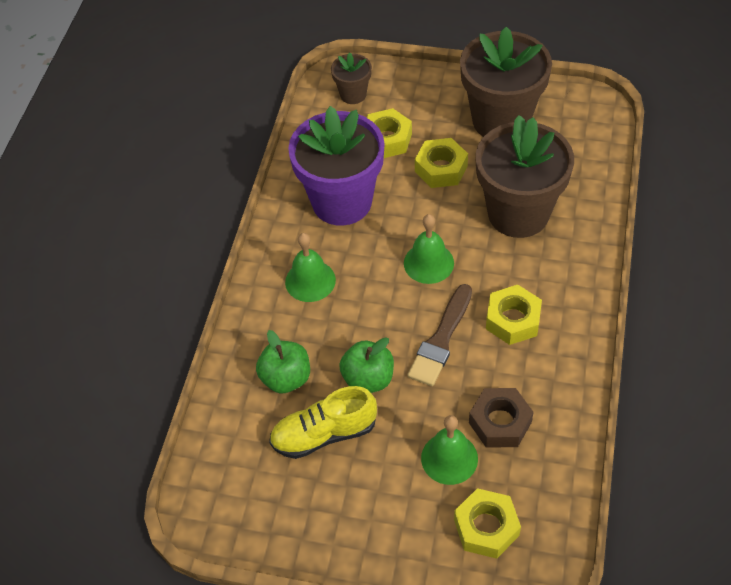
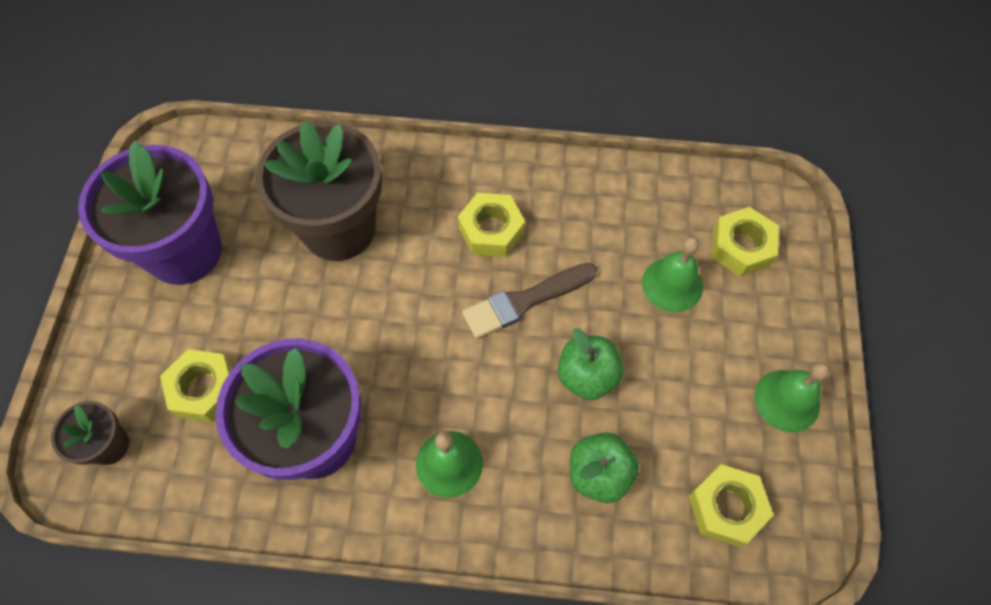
camera: 100 degrees left, 10 degrees up
yellow shoe [269,386,377,459] -> none
green bell [404,214,454,284] -> green bell moved to [754,362,830,432]
brown brush [407,284,472,386] -> brown brush turned 135 degrees clockwise [462,263,597,339]
yellow nut [415,138,468,188] -> yellow nut moved to [689,464,773,547]
brown flower pot [460,27,552,137] -> purple flower pot [78,140,222,285]
brown nut [469,388,534,447] -> none

